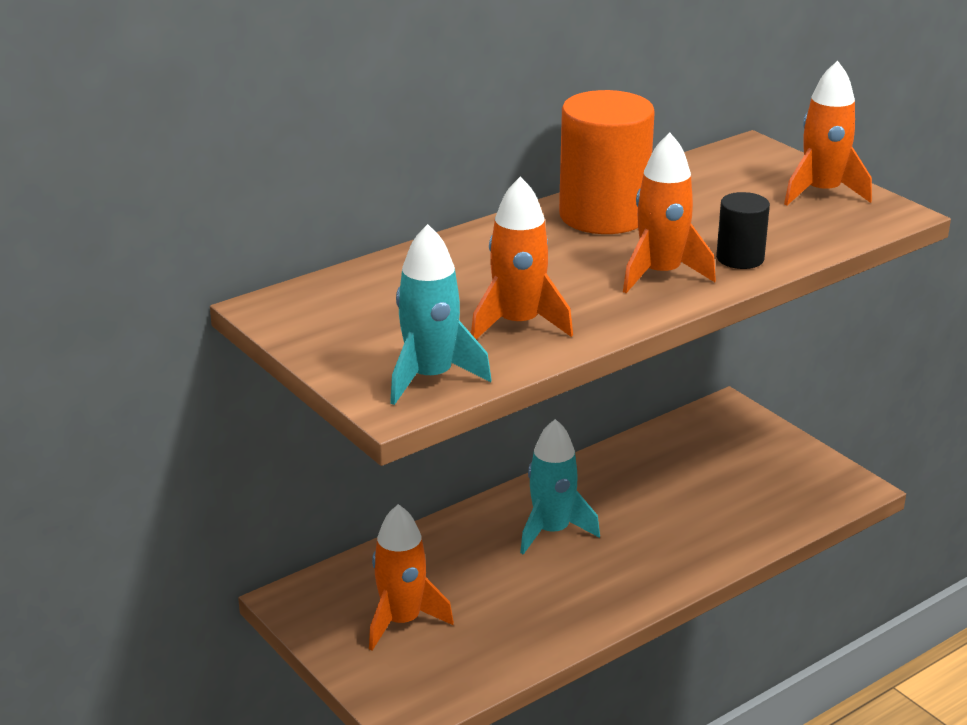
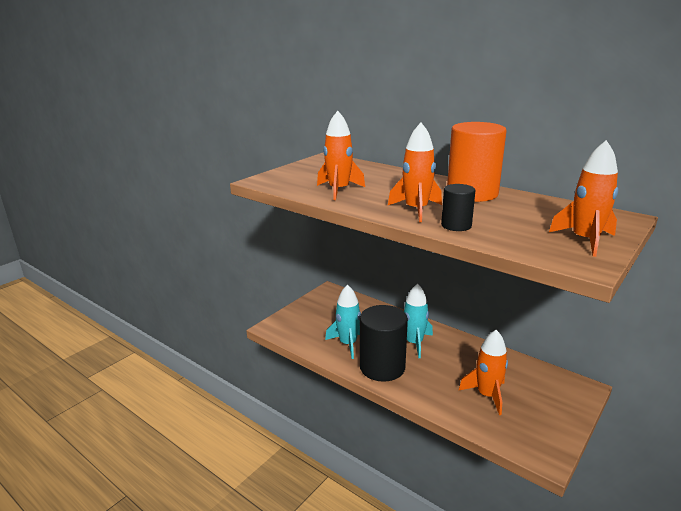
camera: 75 degrees right, 5 degrees down
orange rocket [369,504,454,651] -> orange rocket moved to [459,330,508,415]
turquoise rocket [390,224,492,405] -> turquoise rocket moved to [325,285,361,359]
none -> black cylinder [360,305,408,382]

